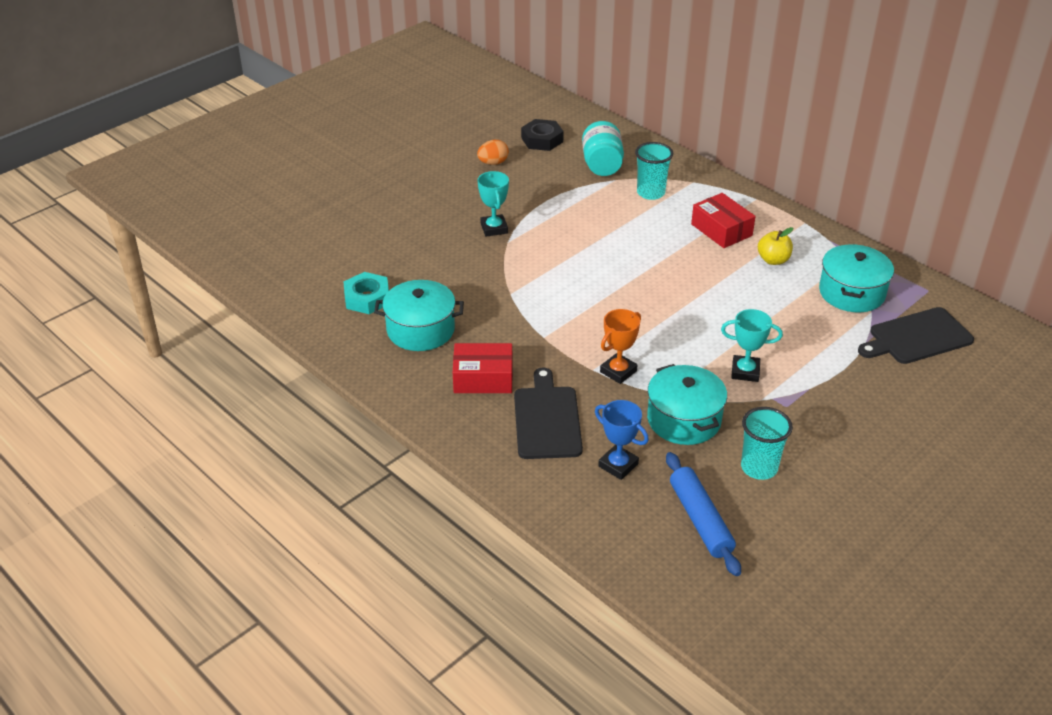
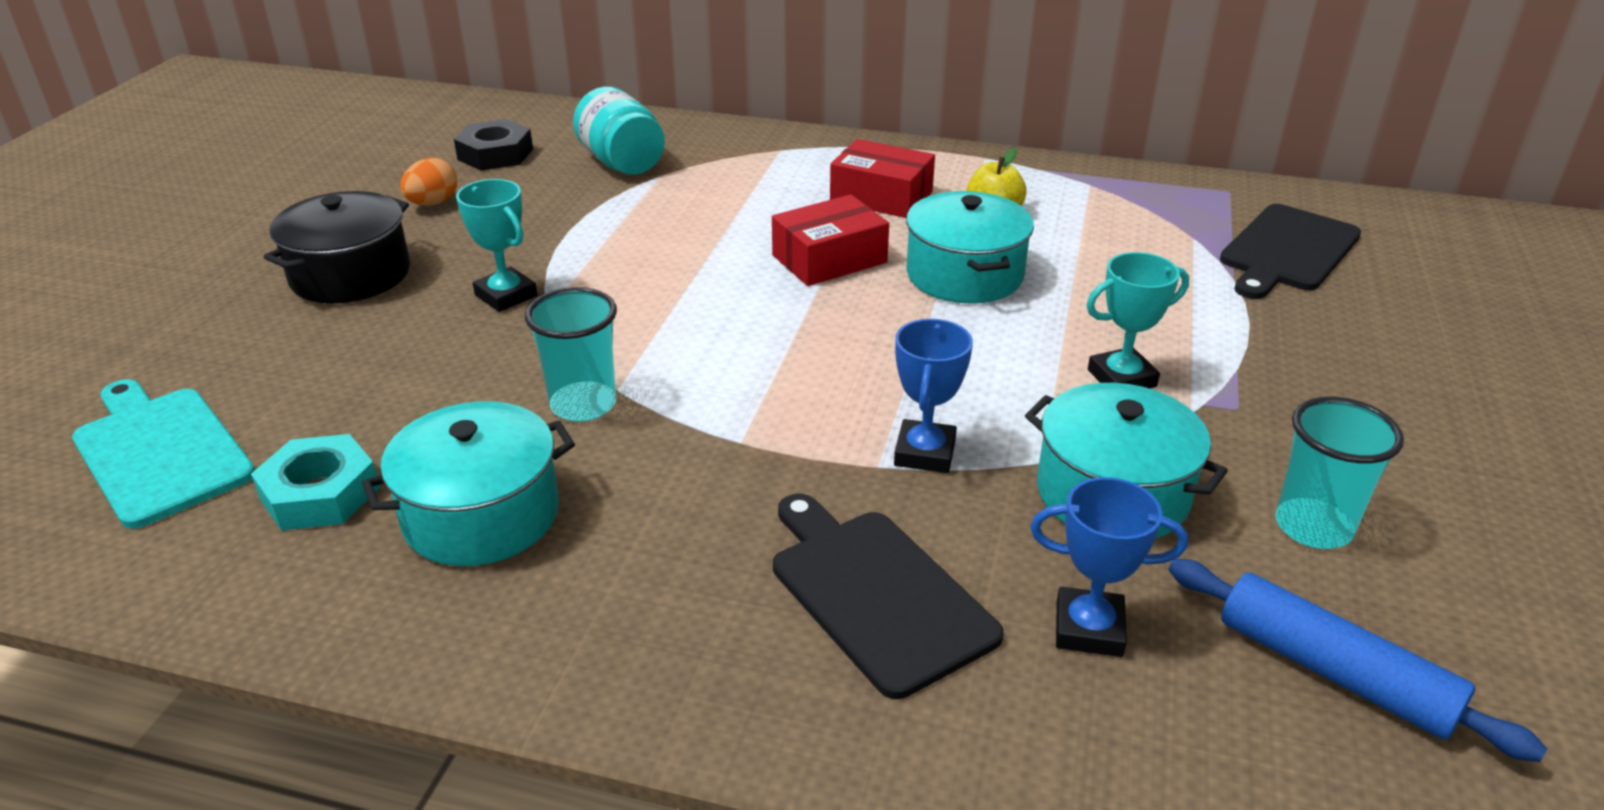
camera: 30 degrees left, 5 degrees down
red box [453,343,513,393] -> red box moved to [772,194,889,286]
orange trophy [600,309,641,384] -> blue trophy [894,319,973,473]
turquoise cup [635,142,673,200] -> turquoise cup moved to [525,287,617,422]
turquoise pot [819,244,894,312] -> turquoise pot moved to [906,191,1034,304]
none -> turquoise cutting board [72,379,255,529]
none -> black pot [264,191,410,303]

